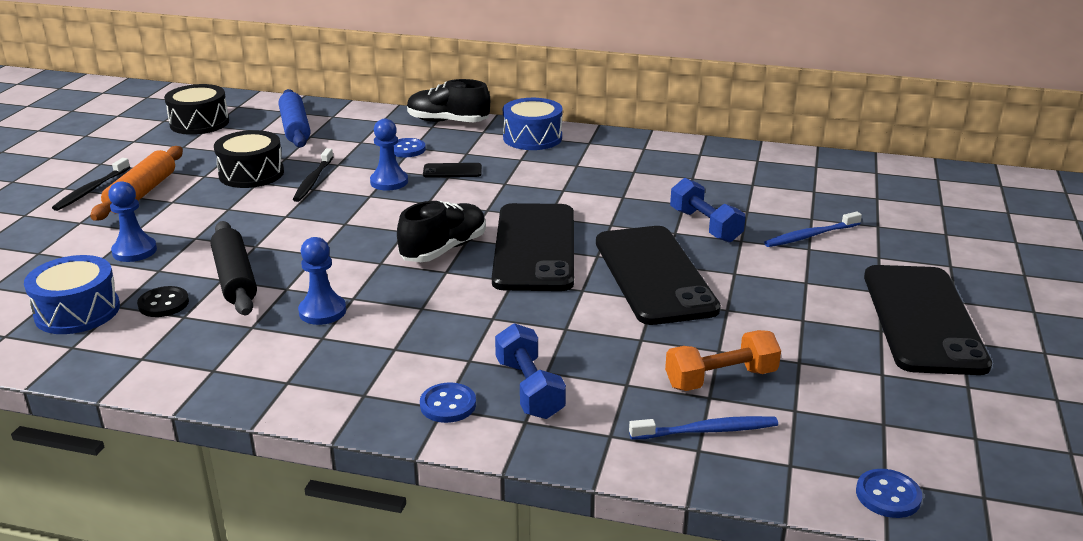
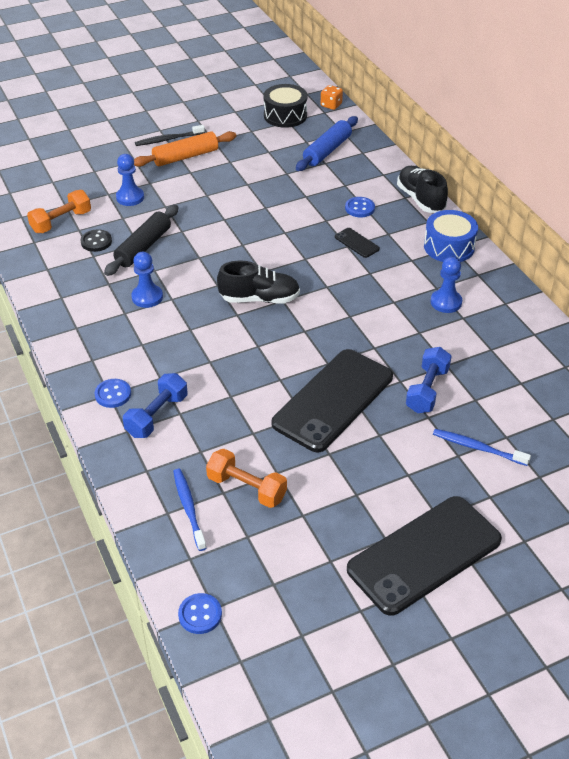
camera: 50 degrees right, 15 degrees up
blue drum [24,255,120,334] -> orange dumbbell [27,190,91,233]
black drum [214,130,284,188] -> none
black toothbrush [292,148,333,202] -> none
blue pawn [370,119,408,191] -> blue pawn moved to [431,257,462,313]
black phone [492,203,574,291] -> none
blue toothbrush [629,416,778,440] -> blue toothbrush turned 150 degrees counterclockwise [173,469,206,551]
none -> orange dice [321,85,343,110]

